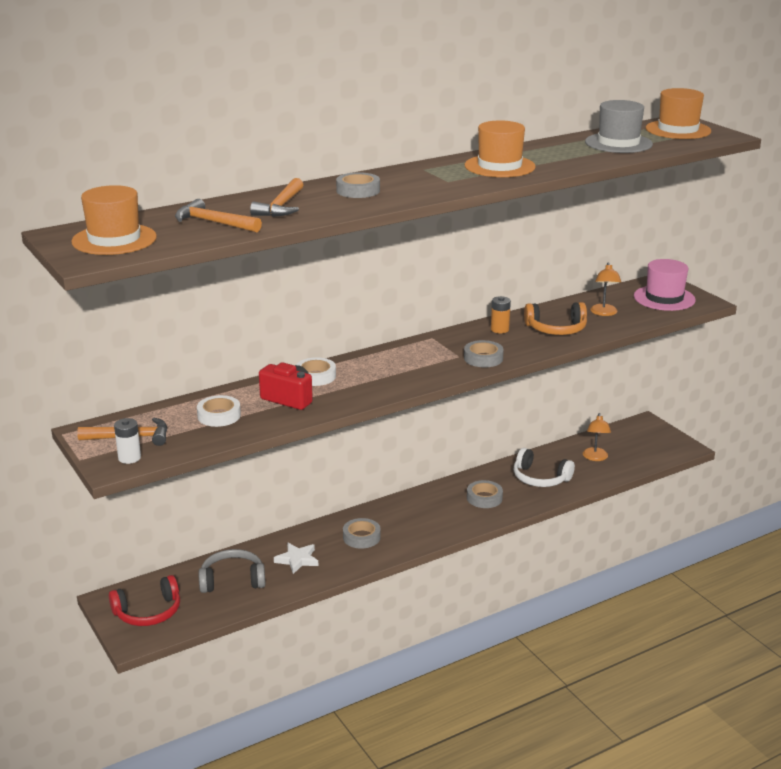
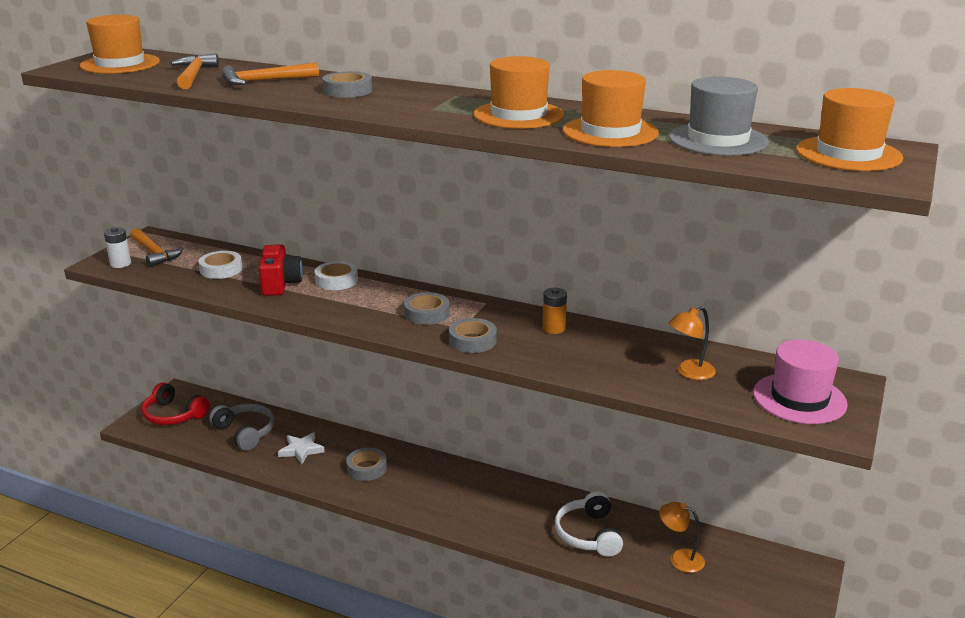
camera: 55 degrees right, 0 degrees up
grey tape [467,480,503,508] -> grey tape moved to [404,292,450,325]
orange headphones [524,302,587,335] -> none
orange lamp [583,413,611,461] -> orange lamp turned 60 degrees clockwise [659,502,705,573]
none -> orange hat [563,70,659,147]

